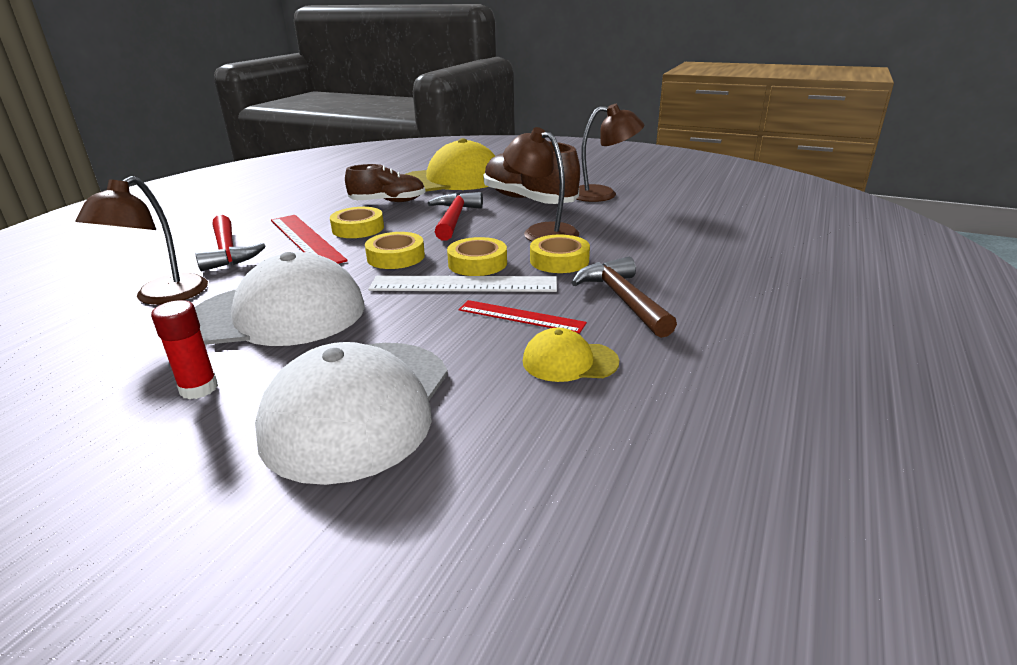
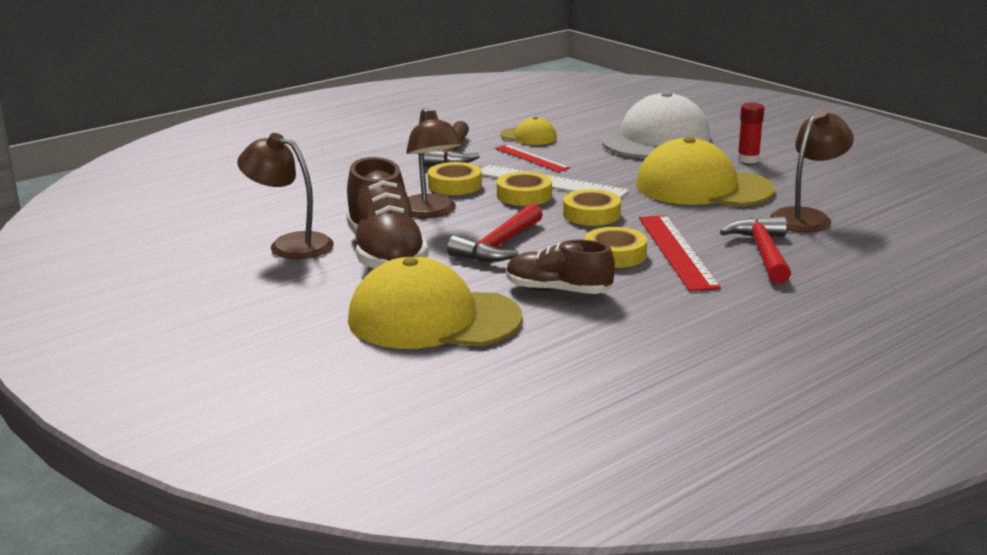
camera: 155 degrees left, 5 degrees down
white cap [195,252,365,346] -> yellow cap [636,137,775,206]

